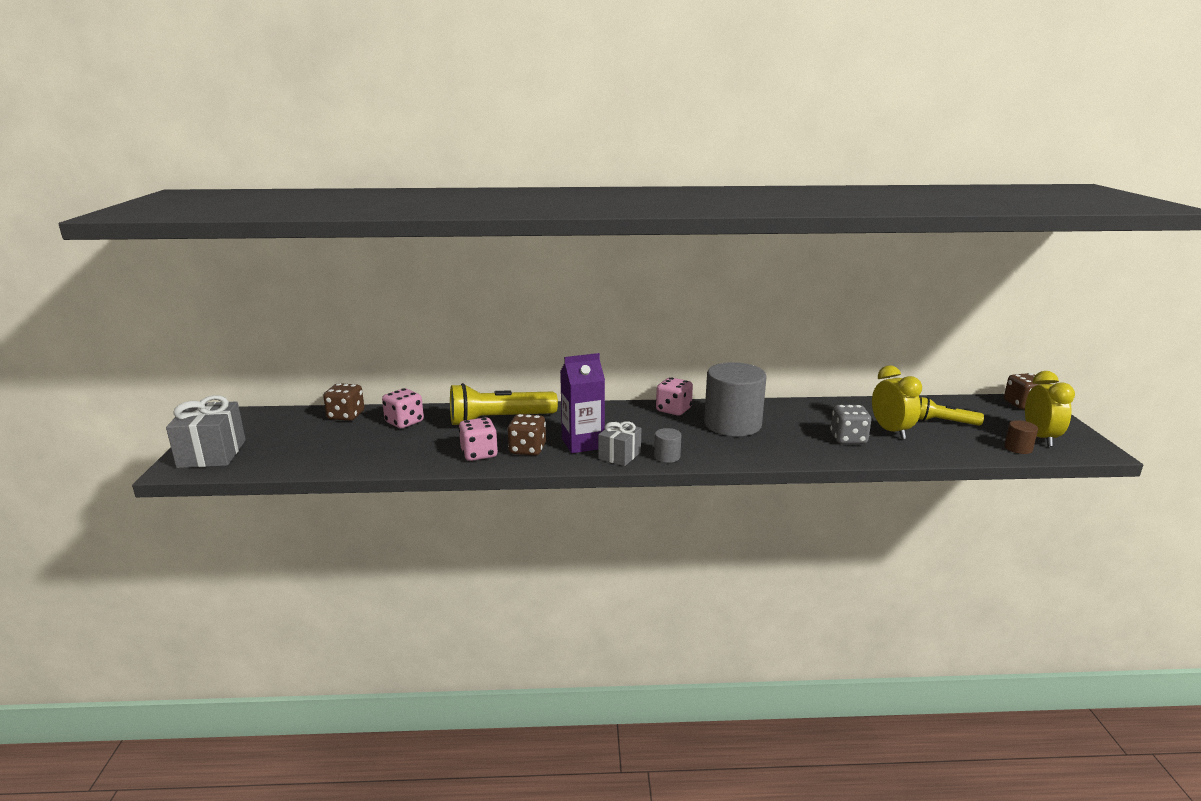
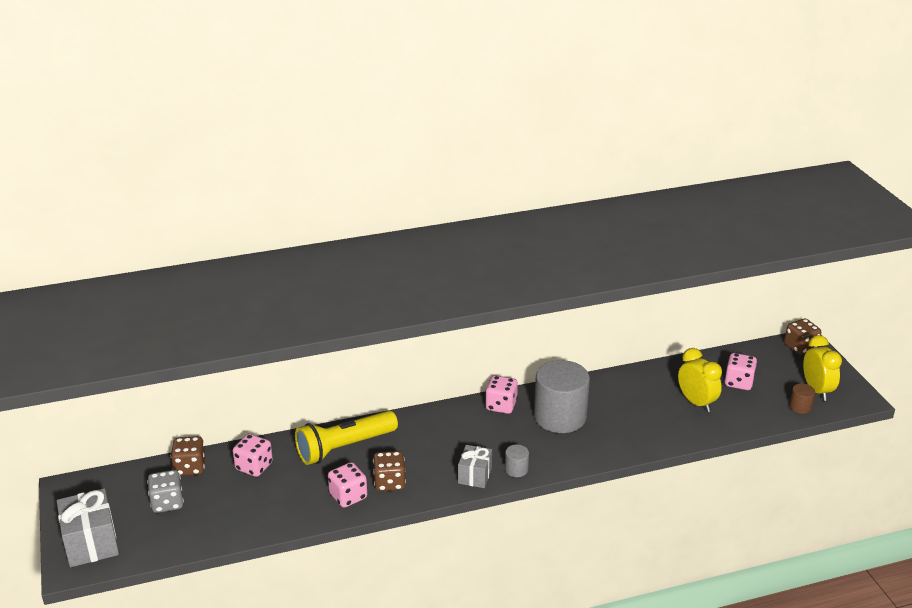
camera: 15 degrees left, 10 degrees up
purple carton [560,353,605,453] -> none
grey dice [830,405,871,444] -> grey dice moved to [147,470,184,513]
yellow flashlight [919,397,984,426] -> pink dice [724,353,757,390]

